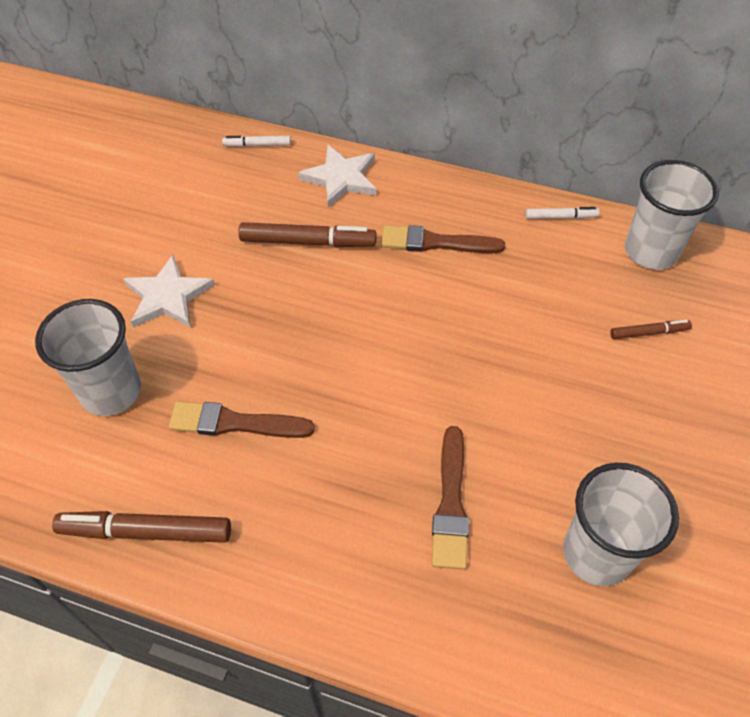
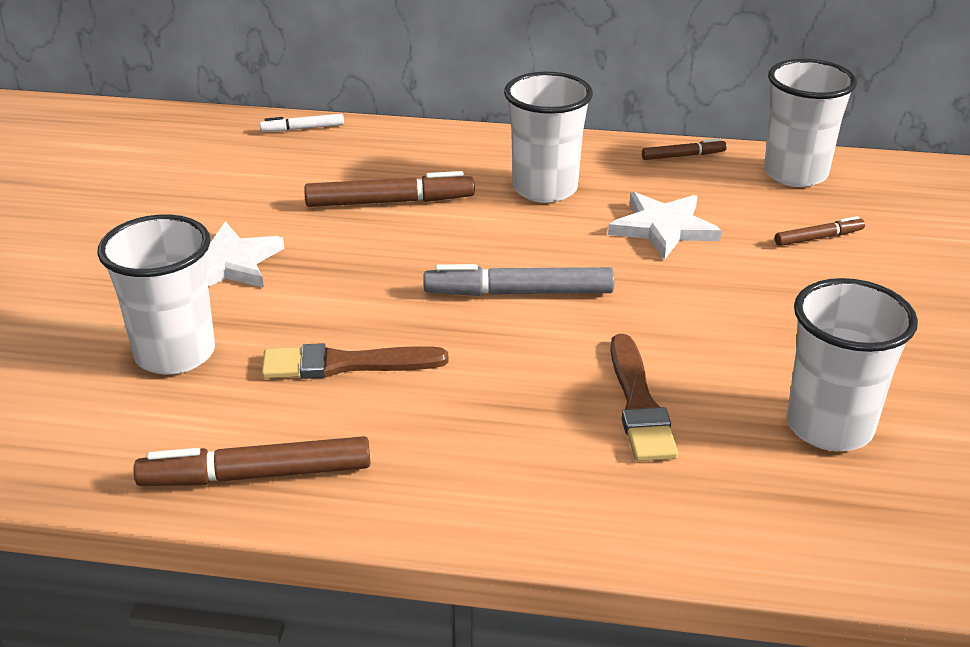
camera: 10 degrees left, 20 degrees down
white star [298,145,376,208] -> white star moved to [608,192,722,260]
brown brush [381,225,505,253] -> white cup [504,72,593,203]
white marker [525,207,600,219] -> brown marker [642,139,727,160]
none -> grey marker [423,264,614,296]

